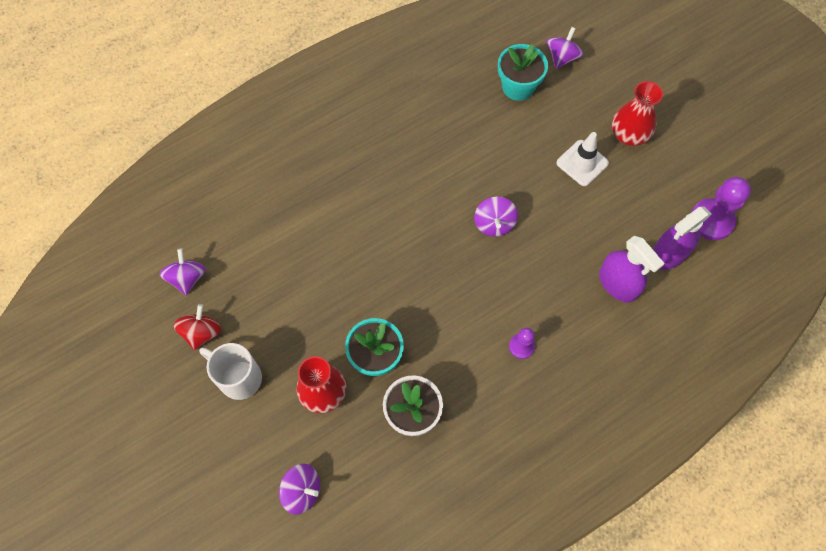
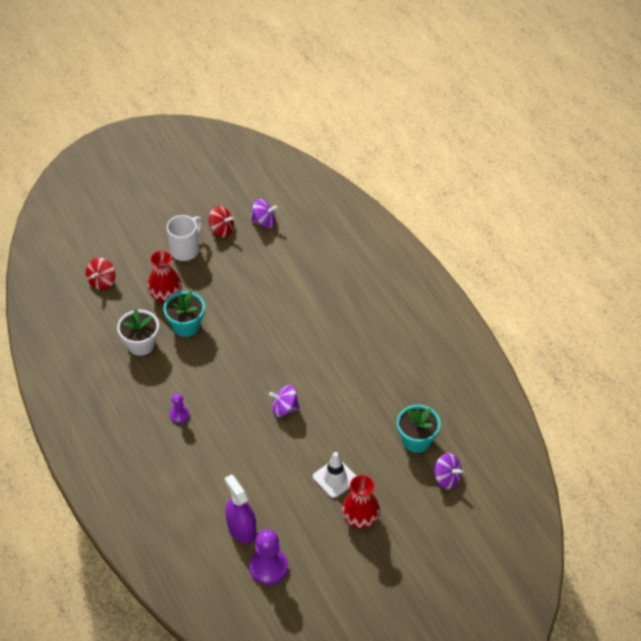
camera: 95 degrees right, 15 degrees down
purple spinning top [279,464,320,515] -> red spinning top [86,258,115,290]
purple spray bottle [599,236,665,303] -> none

